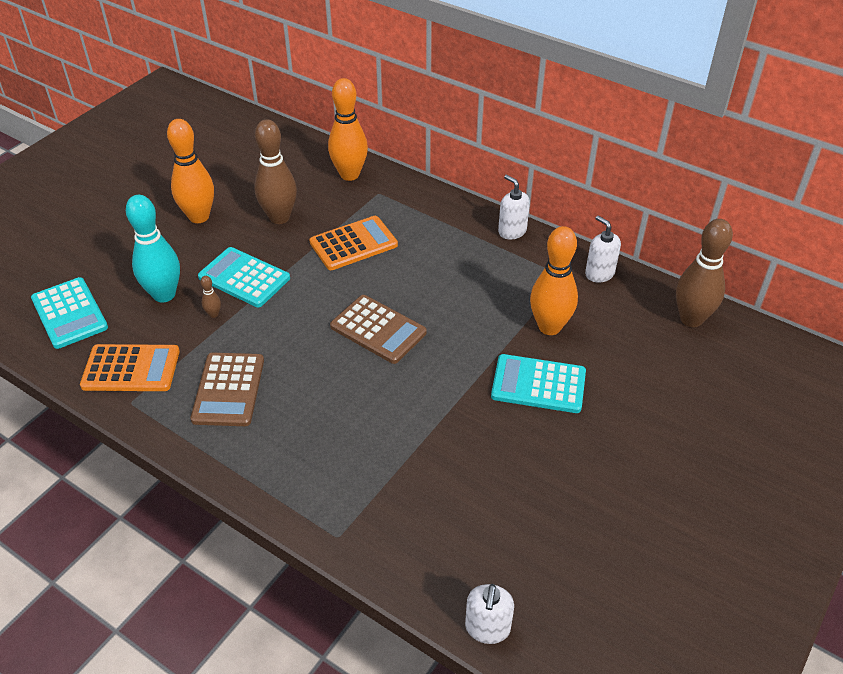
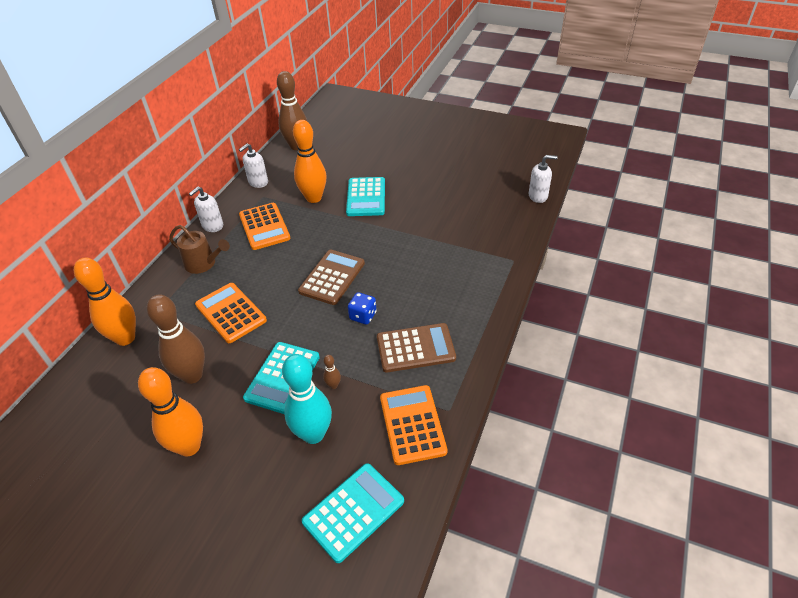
camera: 100 degrees left, 0 degrees up
none -> brown watering can [169,225,230,274]
none -> orange calculator [239,203,291,250]
none -> blue dice [348,292,377,325]

